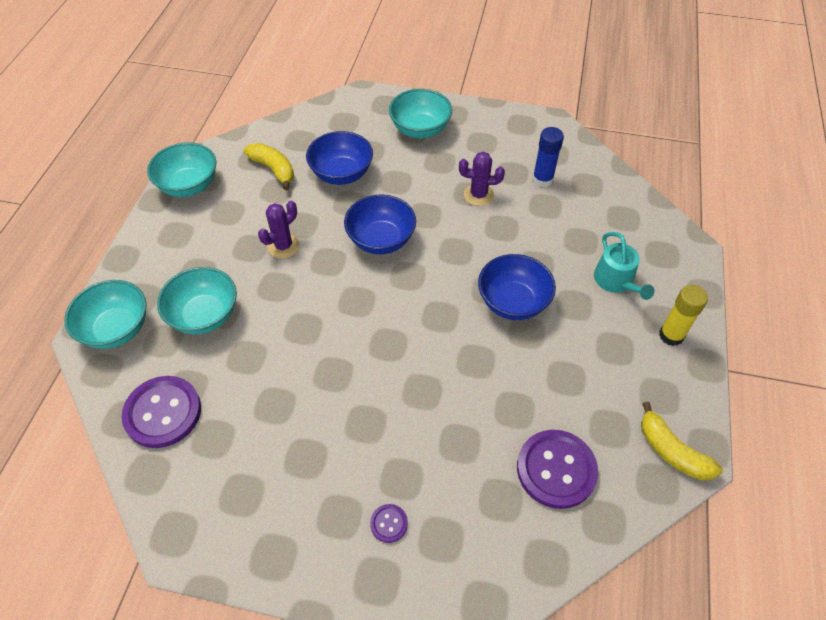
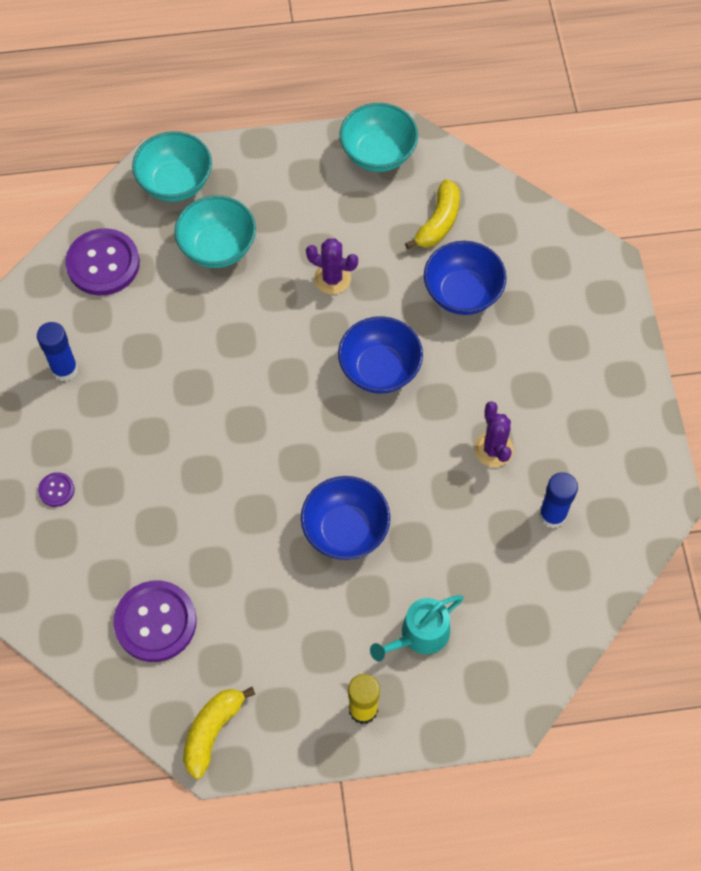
camera: 70 degrees right, 10 degrees up
turquoise bowl [389,89,452,138] -> none
none -> blue glue stick [37,322,78,381]

